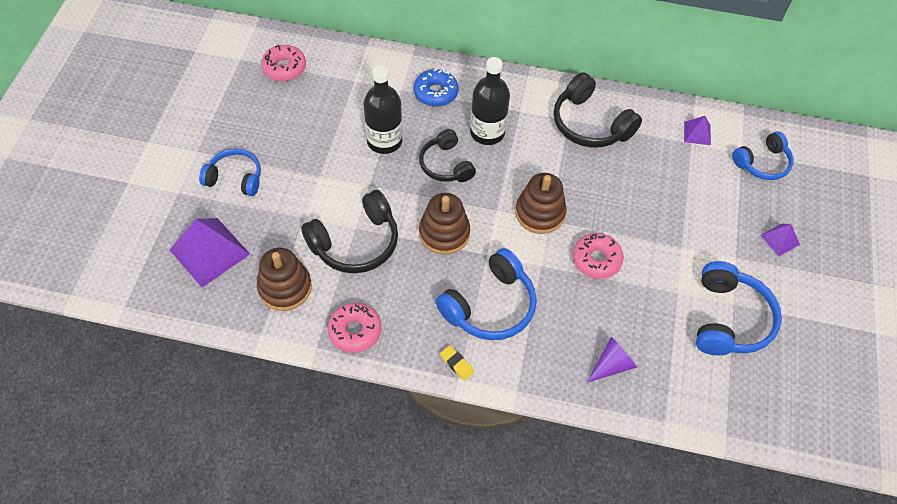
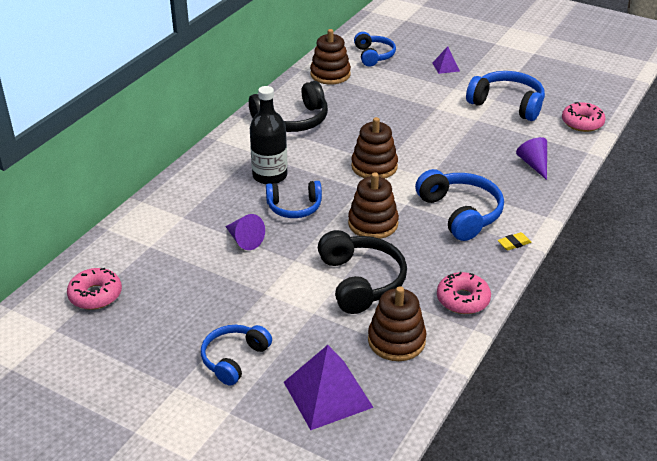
camera: 70 degrees left, 20 degrees down
black bottle [364,66,403,154] -> purple cone [225,214,265,250]
blue donut [414,68,459,107] -> none
black headphones [419,129,476,182] -> blue headphones [266,181,322,218]
pink donut [573,233,624,279] -> pink donut moved to [562,102,606,132]
purple pyramid [684,116,711,145] -> brown stacking toy [310,29,351,84]

